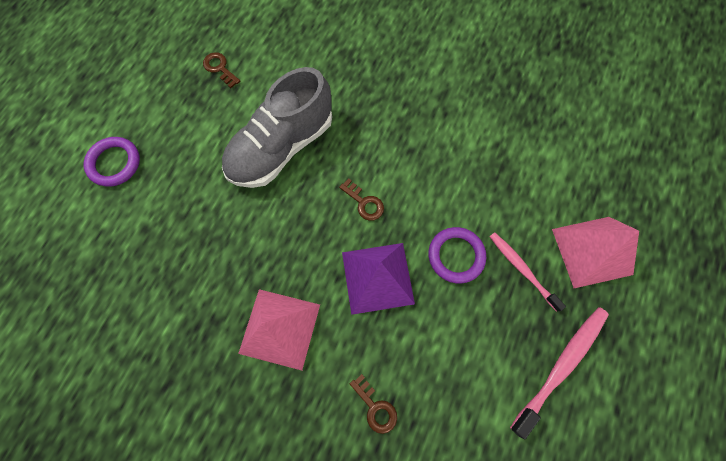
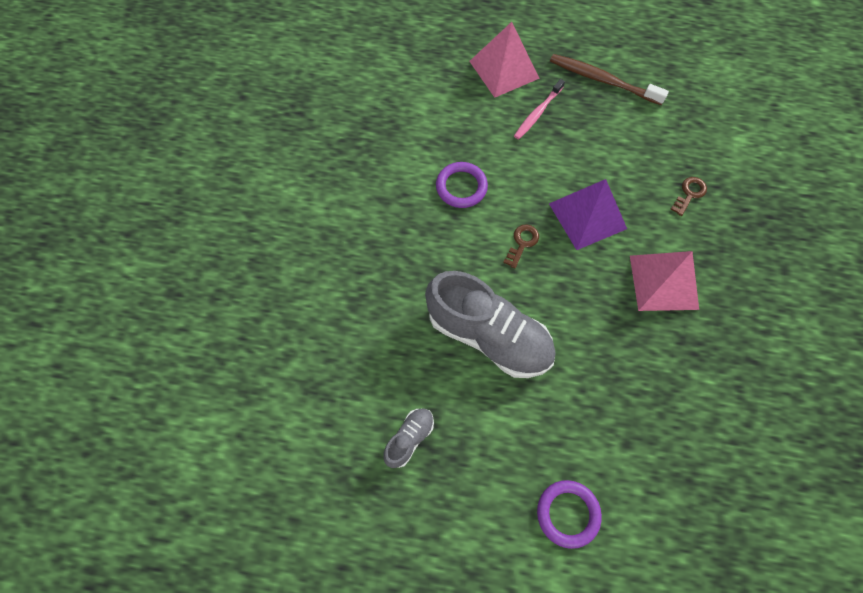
camera: 105 degrees left, 5 degrees down
brown key [203,52,240,88] -> grey shoe [383,408,434,468]
purple ring [428,227,486,284] -> purple ring moved to [436,162,488,208]
pink toothbrush [510,307,609,440] -> brown toothbrush [550,54,669,105]

